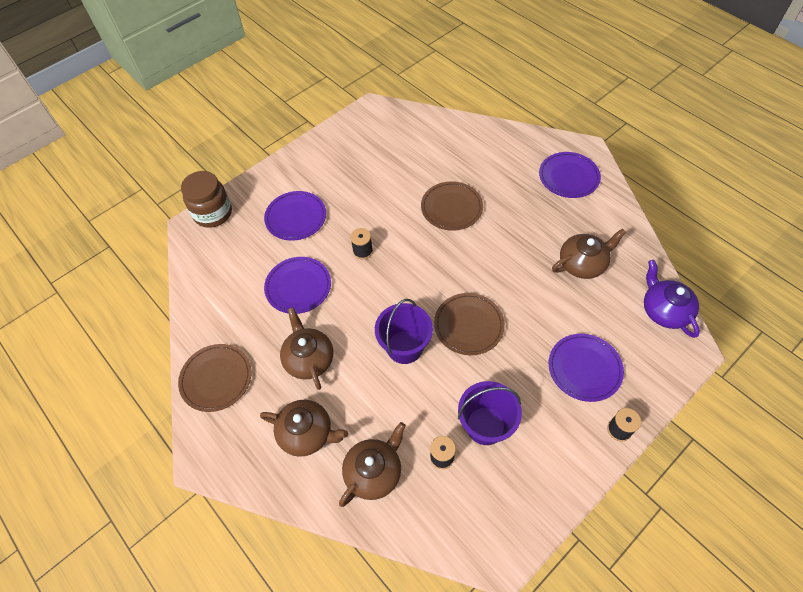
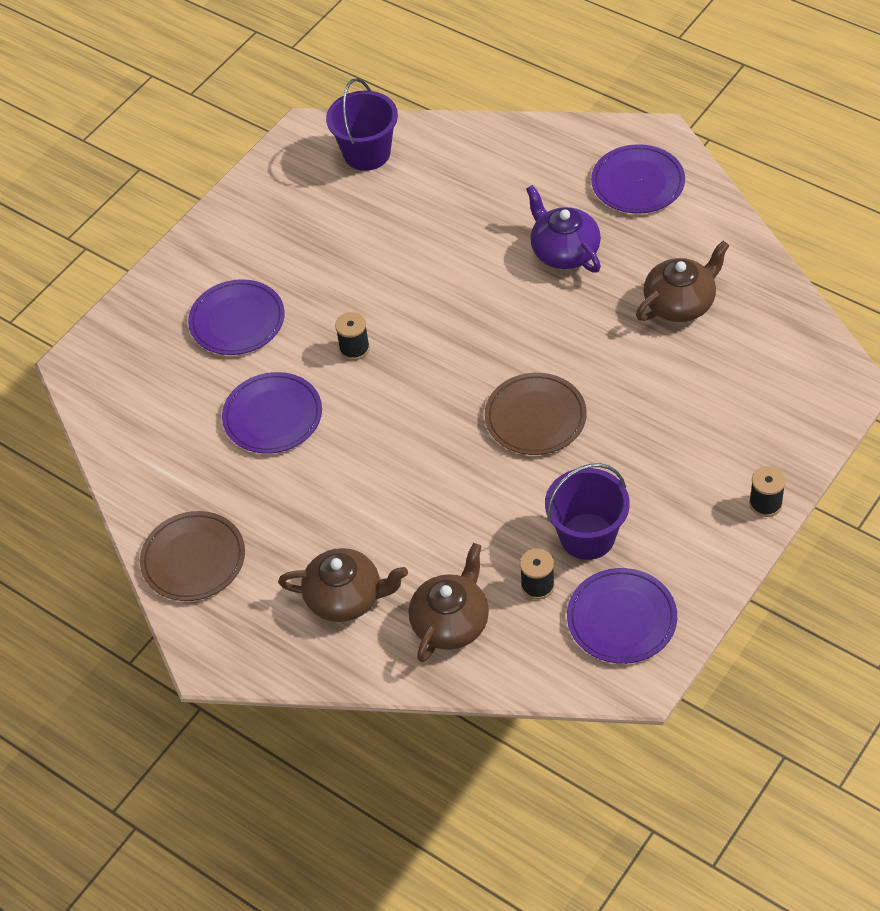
camera: 10 degrees left, 5 degrees down
brown jar [181,171,232,228] -> none
brown teapot [280,307,333,390] -> none
purple bucket [375,299,433,364] -> purple bucket moved to [326,78,398,171]
brown plate [421,181,483,231] -> none
purple plate [549,334,624,402] -> purple plate moved to [567,568,677,664]
purple teapot [644,260,700,338] -> purple teapot moved to [526,185,601,273]

